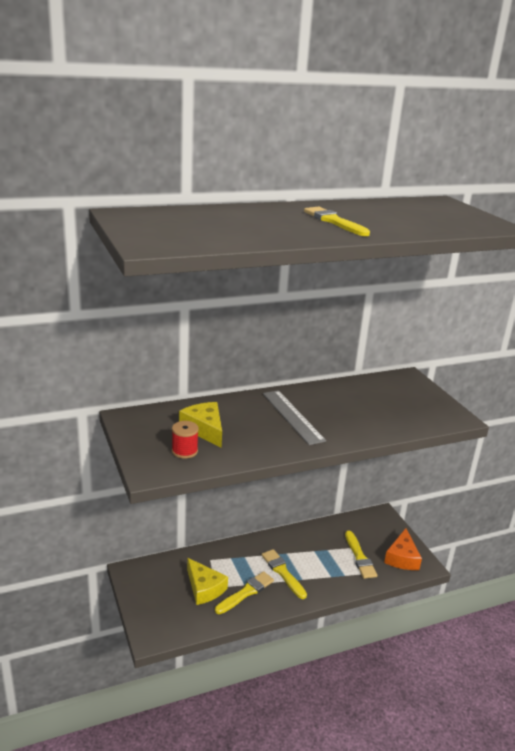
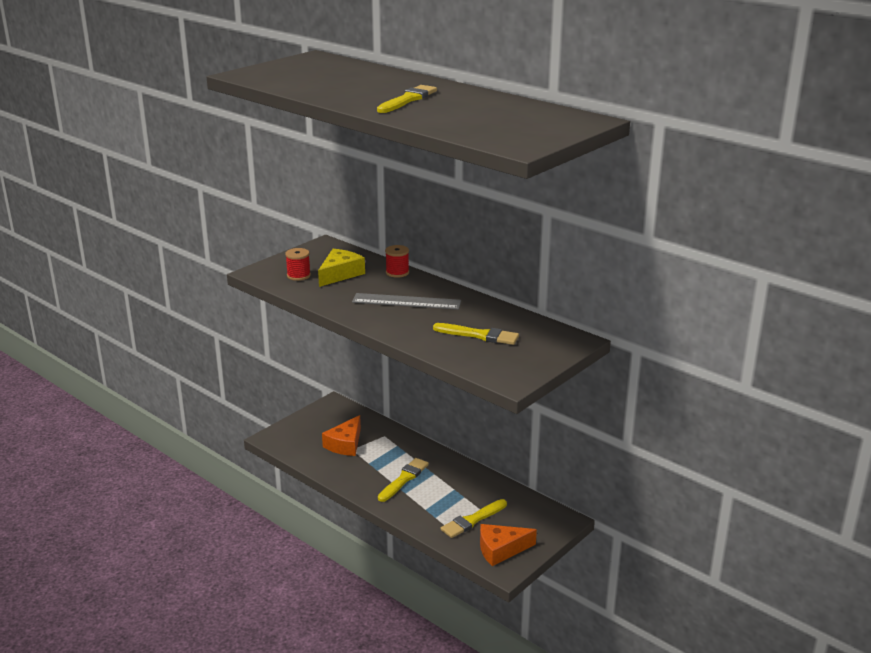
camera: 65 degrees right, 0 degrees up
yellow cheese [187,558,228,605] -> orange cheese [322,415,361,456]
yellow brush [215,571,274,614] -> yellow brush moved to [433,323,519,345]
grey ruler [263,390,326,445] -> grey ruler turned 60 degrees clockwise [352,293,461,310]
none -> red spool [385,245,409,278]

